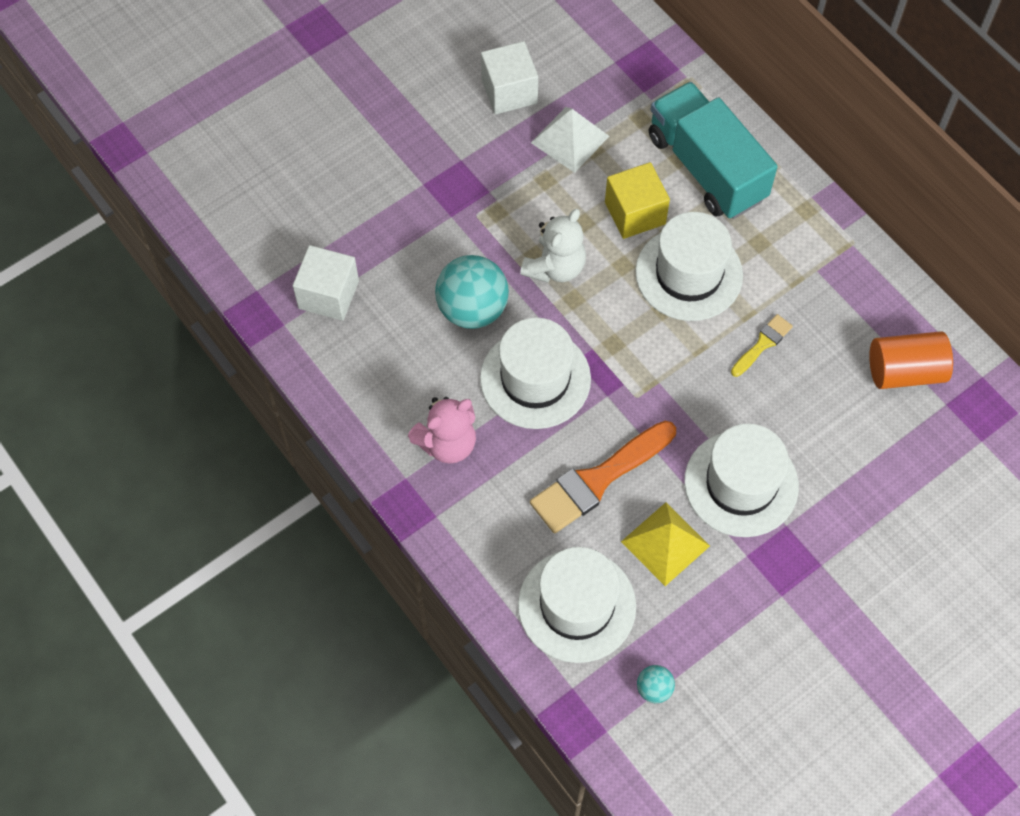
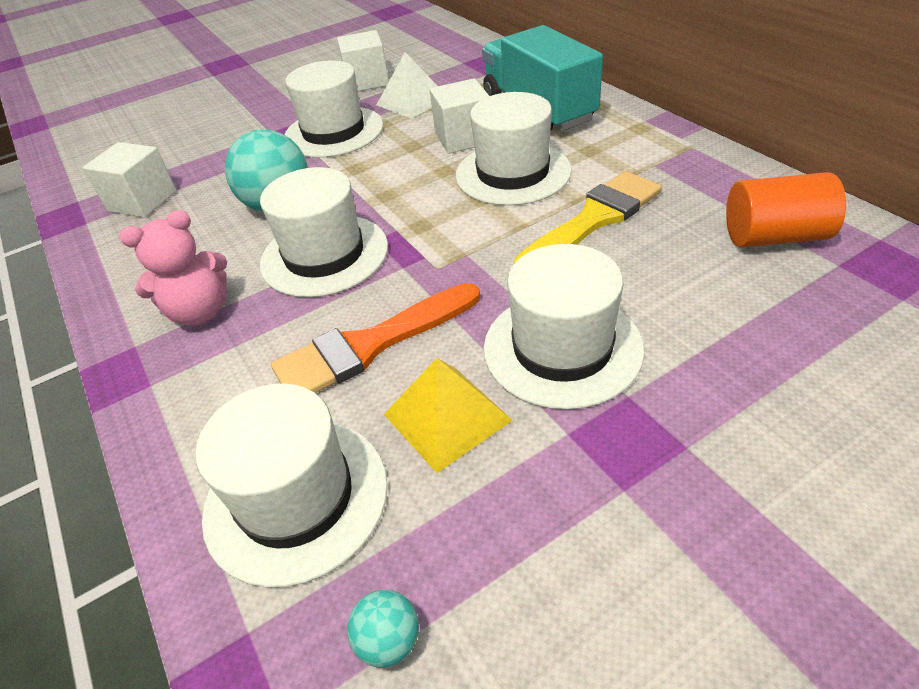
camera: 10 degrees right, 20 degrees down
white teddy bear [520,209,586,283] -> none
yellow cube [605,162,670,239] -> white cube [430,78,489,154]
yellow brush [731,314,793,377] -> yellow brush [514,171,662,264], size x1.96
none -> white hat [284,61,383,158]

